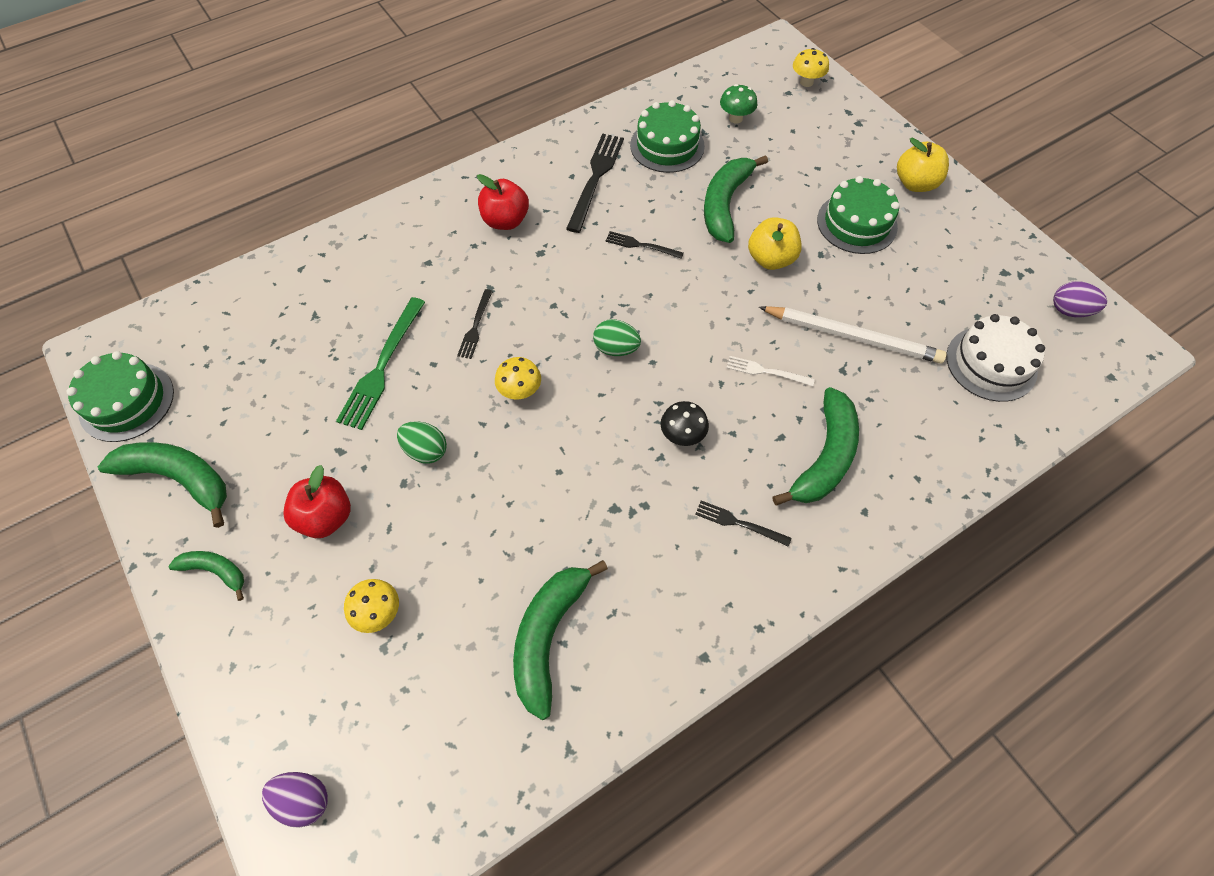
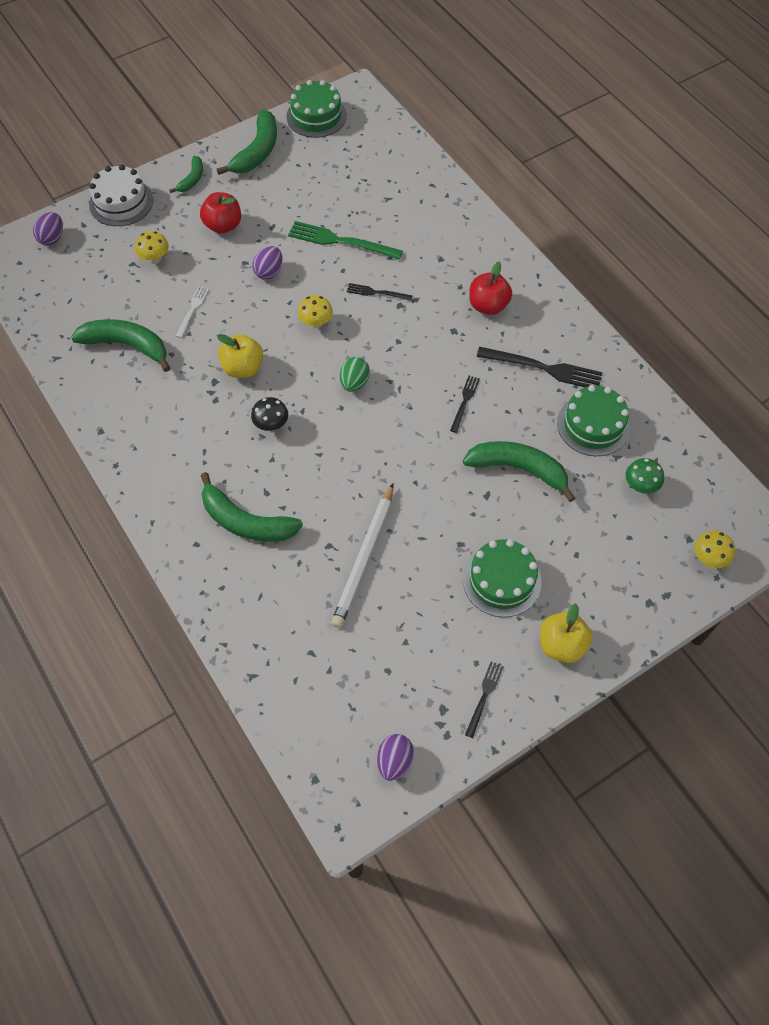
camera: 90 degrees right, 0 degrees up
green egg [397,421,447,464] -> purple egg [252,246,282,280]
black fork [695,500,792,547] -> black fork moved to [465,662,504,738]
white fork [727,356,815,386] -> white fork moved to [176,286,209,338]
yellow apple [748,217,802,270] -> yellow apple moved to [217,334,263,378]
white cake [947,314,1045,402] -> white cake moved to [89,165,153,226]

